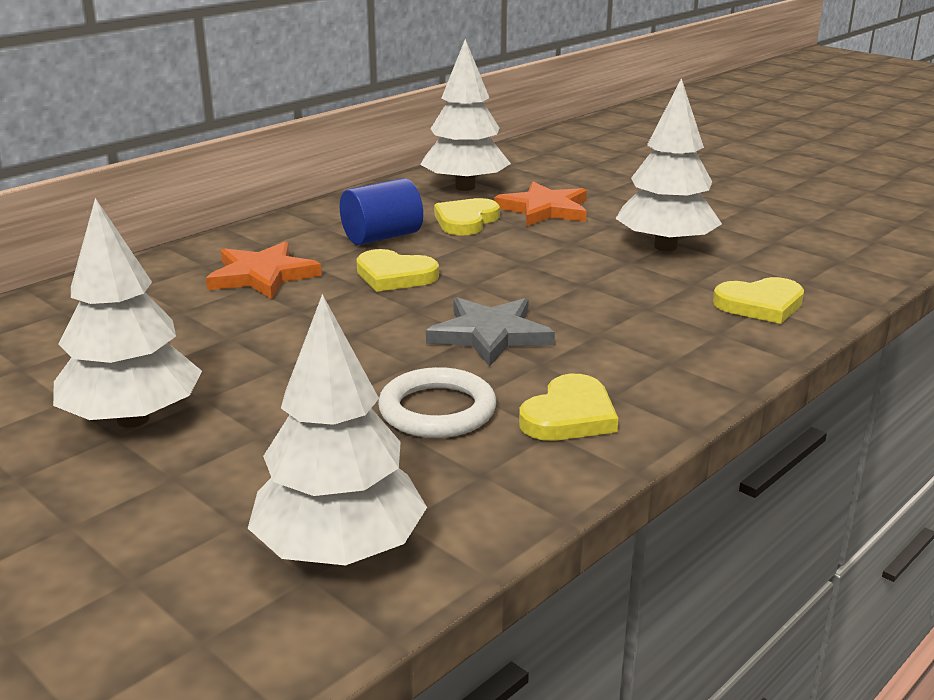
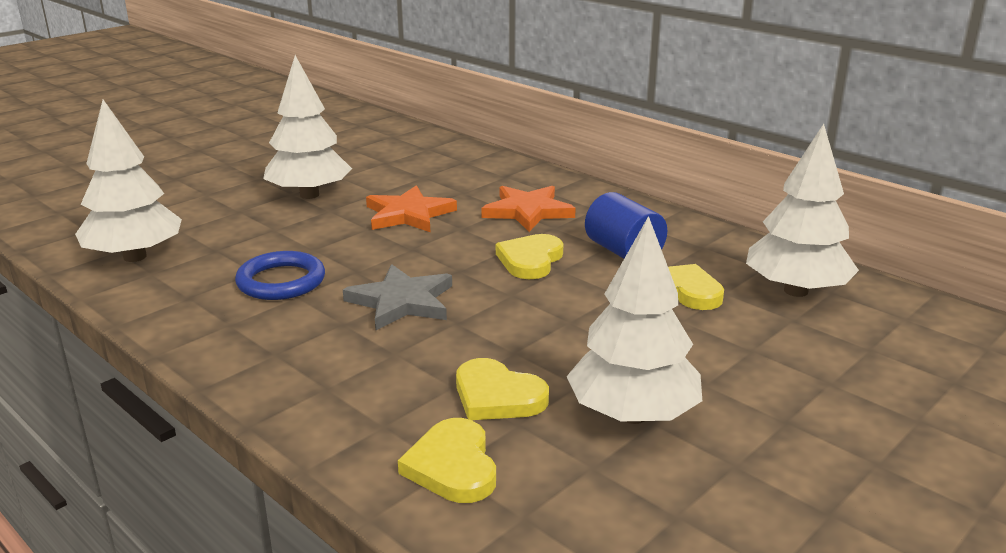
camera: 90 degrees right, 0 degrees up
white ring [378,367,496,438] -> blue ring [235,251,325,300]
orange star [494,182,587,226] -> orange star moved to [366,185,457,232]
yellow heart [519,374,618,441] -> yellow heart moved to [456,358,549,420]

